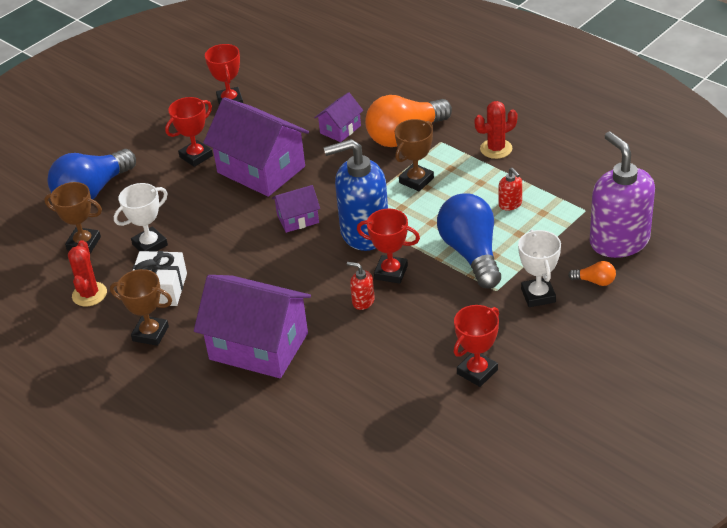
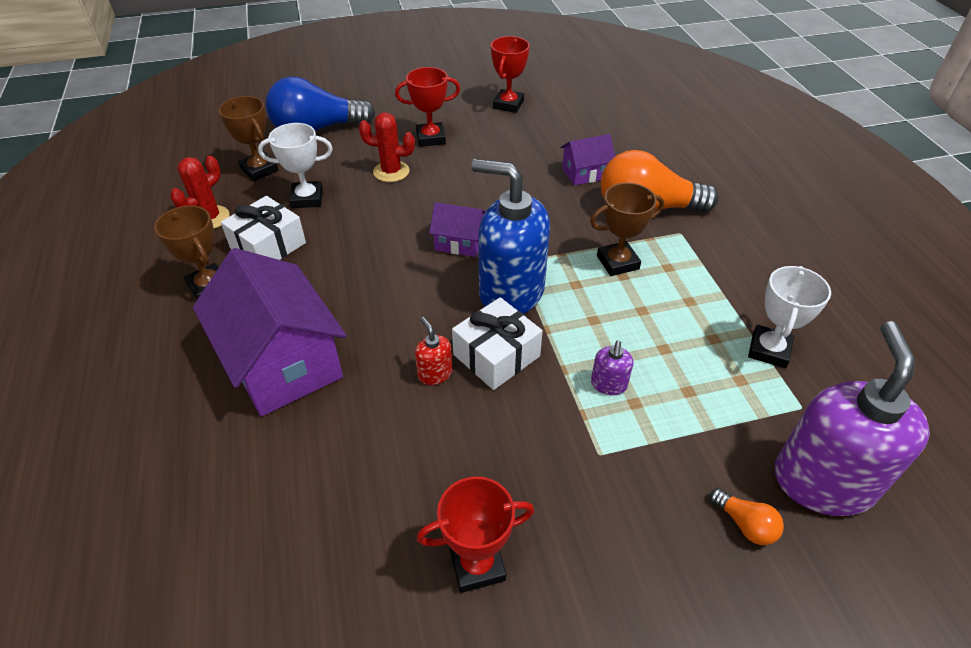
camera: 30 degrees right, 5 degrees up
purple house [203,97,309,197] -> none
red trophy [357,208,420,284] -> white gift [452,297,543,390]
blue light bulb [437,193,501,289] -> purple soap dispenser [591,340,633,395]
red cactus [474,101,518,159] -> red cactus moved to [359,112,415,182]
red soap dispenser [499,168,522,211] -> none
white trophy [518,230,561,307] -> white trophy moved to [748,266,831,368]

